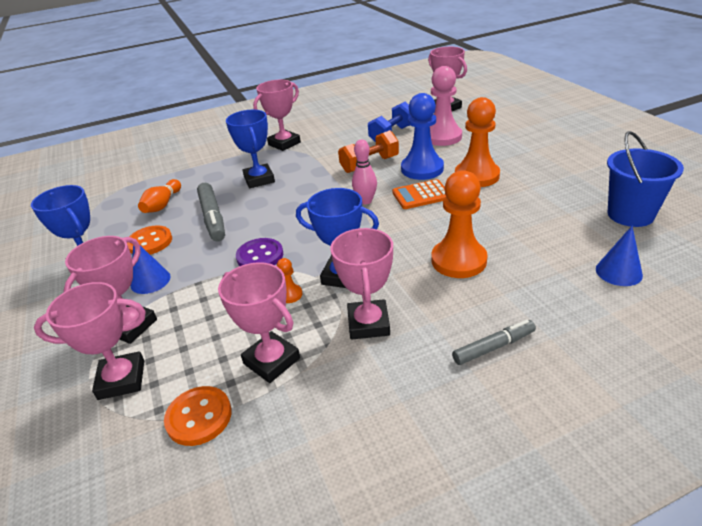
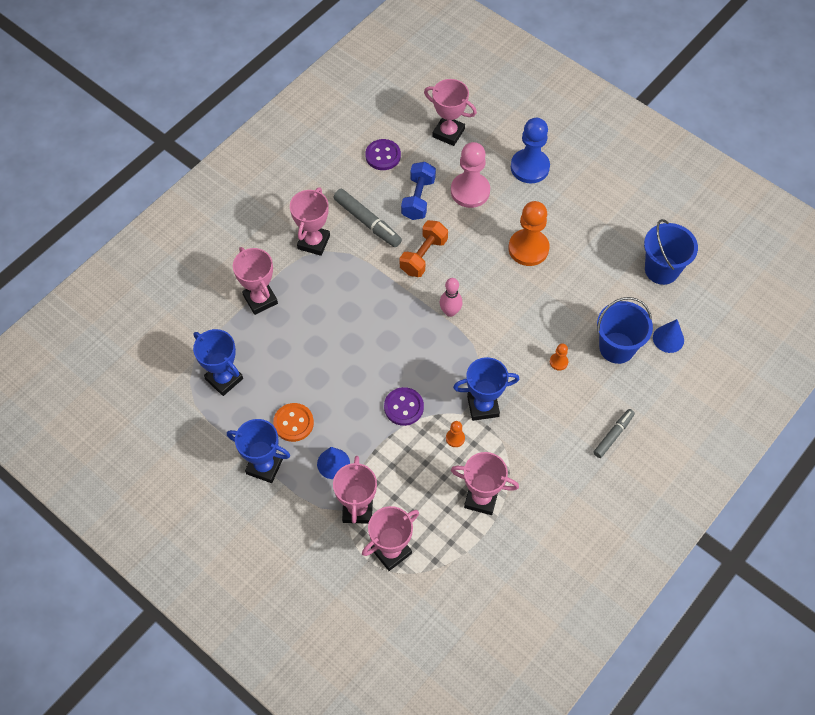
camera: 30 degrees left, 25 degrees up
orange bowling pin [138,179,181,213] -> none
orange button [164,386,232,446] -> none
grey marker [197,183,225,242] -> grey marker moved to [333,189,402,247]
blue trophy [226,110,275,188] -> blue trophy moved to [193,329,243,396]
pink trophy [330,228,393,340] -> pink trophy moved to [233,247,278,315]
orange calculator [392,179,446,209] -> none
blue pawn [401,93,444,180] -> blue pawn moved to [511,118,550,183]
orange pawn [431,170,488,278] -> orange pawn [550,344,568,371], size x0.43
none -> purple button [365,139,401,170]
none -> blue bucket [597,297,653,364]

